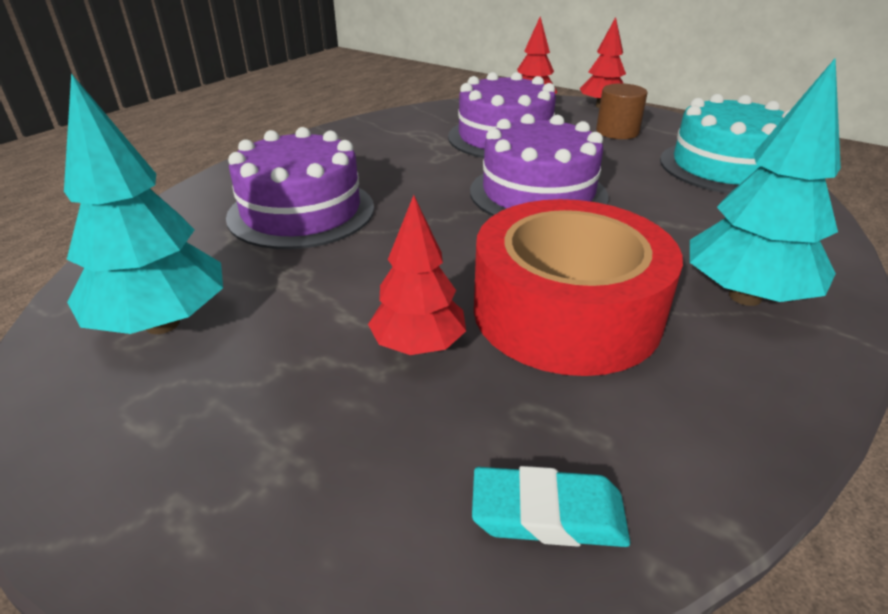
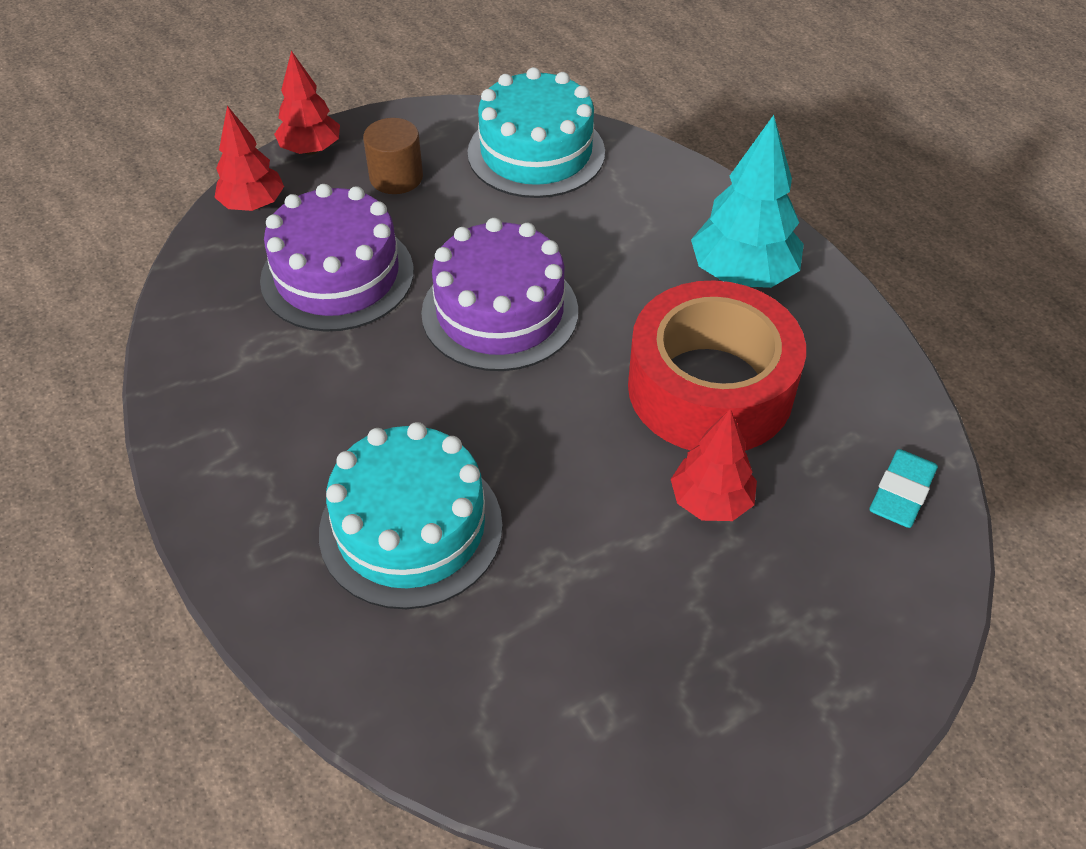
camera: 65 degrees left, 15 degrees up
turquoise tree [64,73,223,334] -> none
purple cake [226,127,374,249] -> turquoise cake [319,422,503,609]

